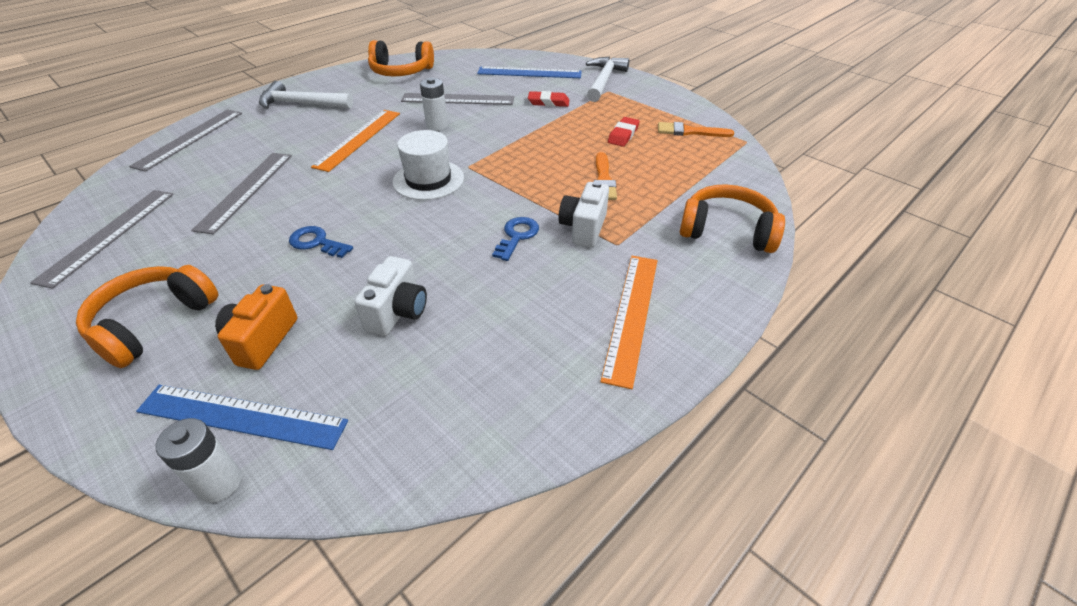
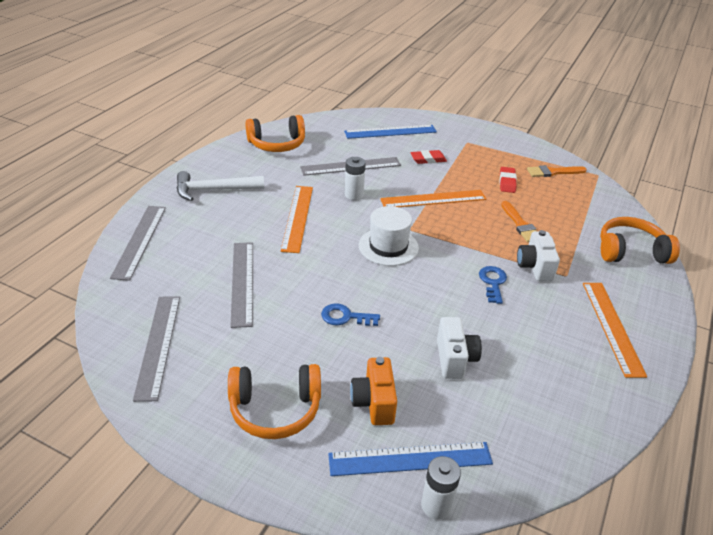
camera: 20 degrees left, 5 degrees down
orange headphones [76,265,218,368] -> orange headphones turned 105 degrees counterclockwise [228,364,321,439]
white hammer [586,57,629,102] -> none
none -> orange ruler [380,190,487,207]

